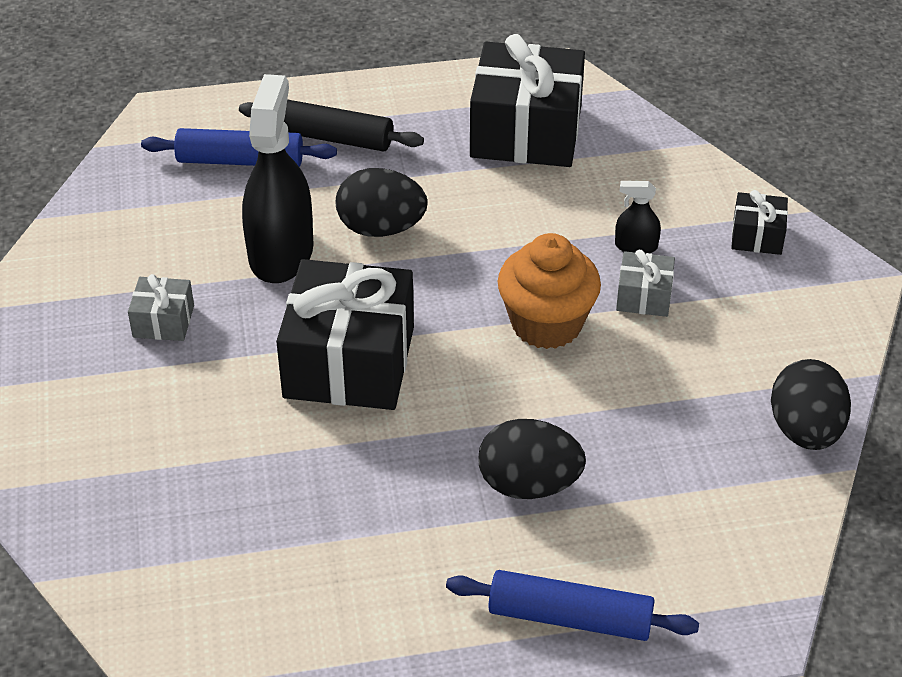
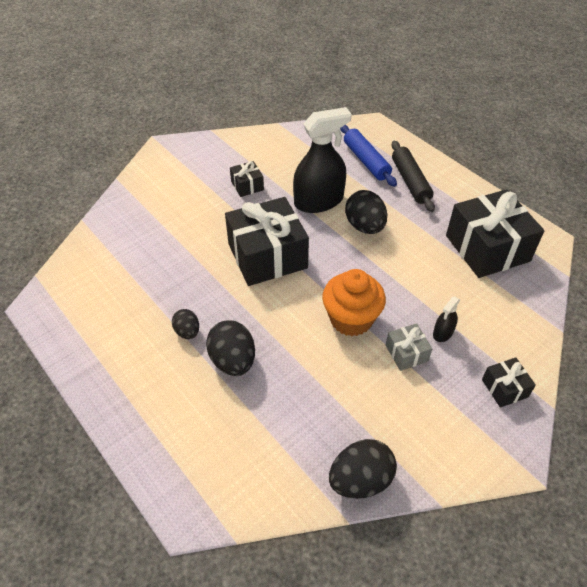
camera: 60 degrees right, 5 degrees up
grey gift [128,274,194,341] -> black gift [230,161,264,197]
blue rolling pin [446,570,699,641] -> none
black spray bottle [615,181,661,254] -> black spray bottle turned 120 degrees counterclockwise [433,296,460,342]
none -> black egg [172,309,199,339]

